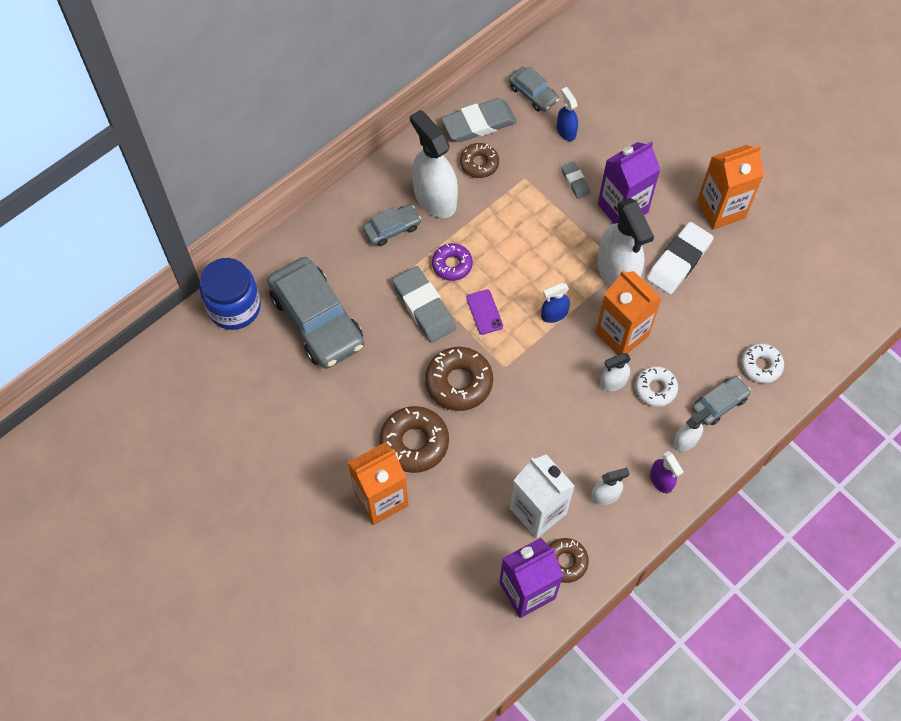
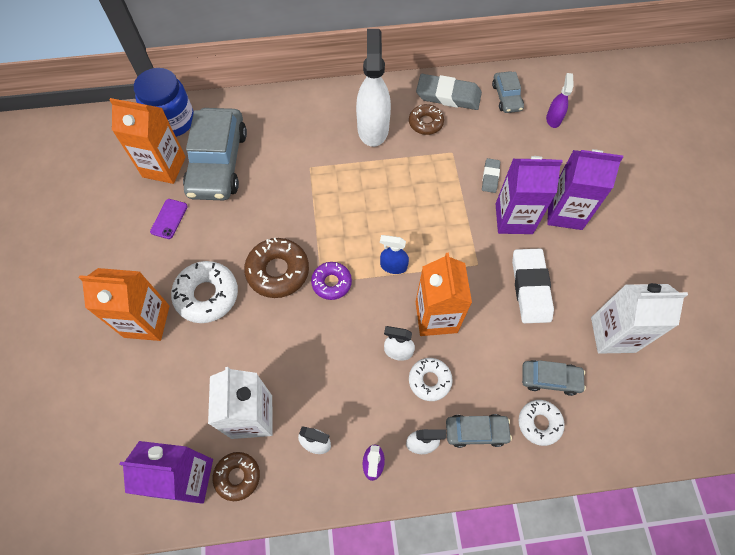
camera: 35 degrees right, 0 degrees up
grey car [363,204,421,246] -> grey car moved to [522,360,586,396]
brown donut [380,406,449,473] -> white donut [171,261,238,323]
grey eraser [392,266,456,343] -> none
purple donut [432,243,473,281] -> purple donut moved to [311,262,352,300]
purple phone [466,289,503,335] -> purple phone moved to [150,199,188,239]
blue spray bottle [557,87,578,141] -> none
white spray bottle [597,198,654,287] -> none
white eraser [647,222,714,294] -> white eraser turned 75 degrees counterclockwise [512,248,554,323]
orange carton [697,145,764,230] -> orange carton moved to [109,98,186,184]
none -> purple spray bottle [546,73,573,128]
none -> purple carton [547,149,623,230]
none -> white carton [591,283,688,354]

